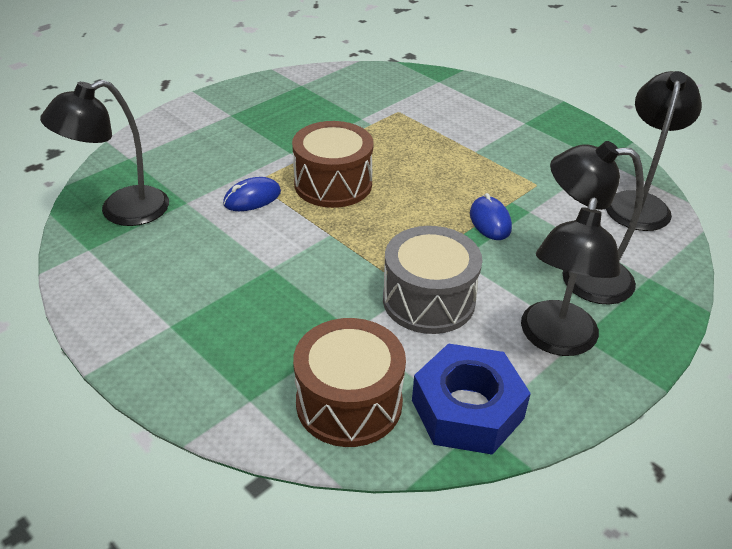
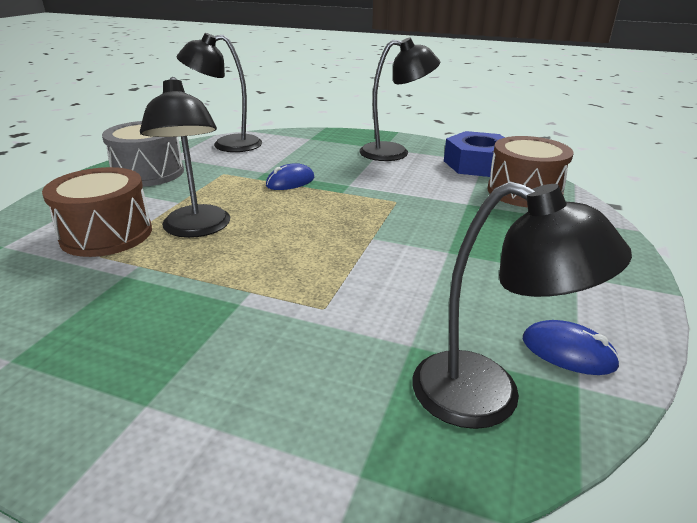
camera: 115 degrees left, 10 degrees down
blue mouse [223,177,281,211] -> blue mouse moved to [523,320,621,375]
brown drum [292,121,374,208] -> brown drum moved to [42,167,152,257]
grey drum [383,226,482,334] -> grey drum moved to [102,121,184,187]
black lamp [550,141,644,305] -> black lamp moved to [140,77,230,238]

